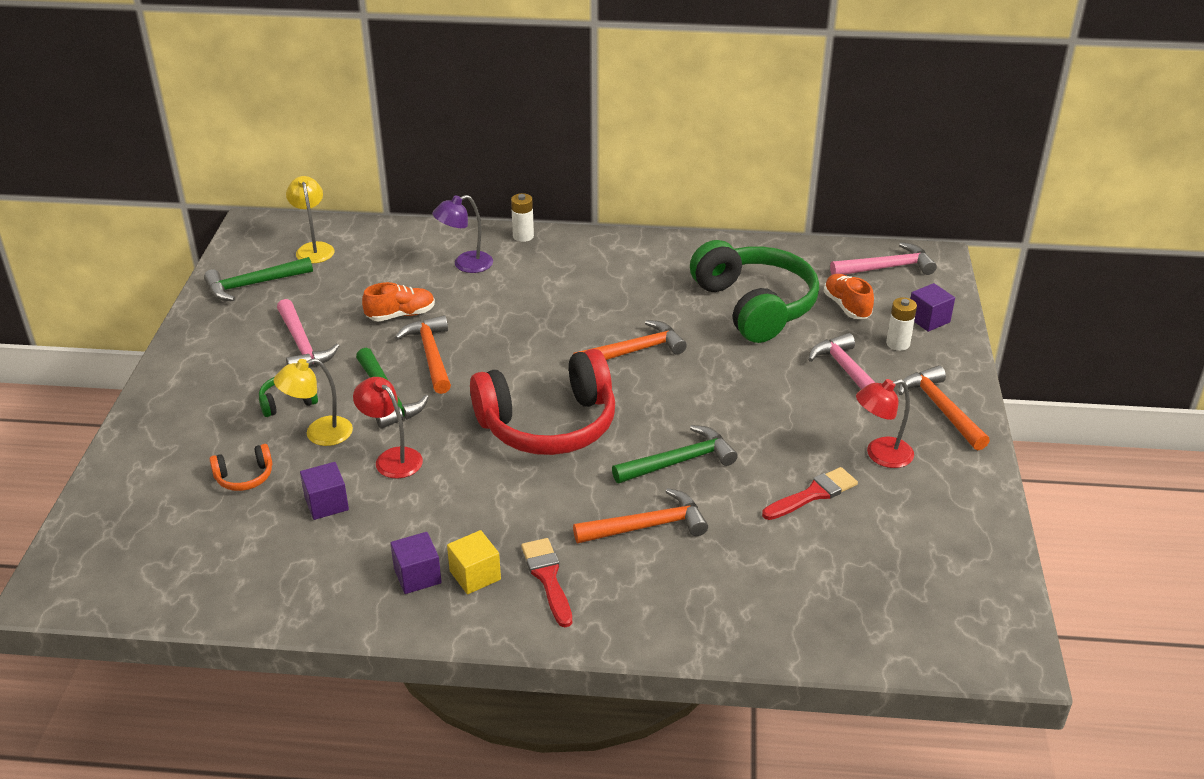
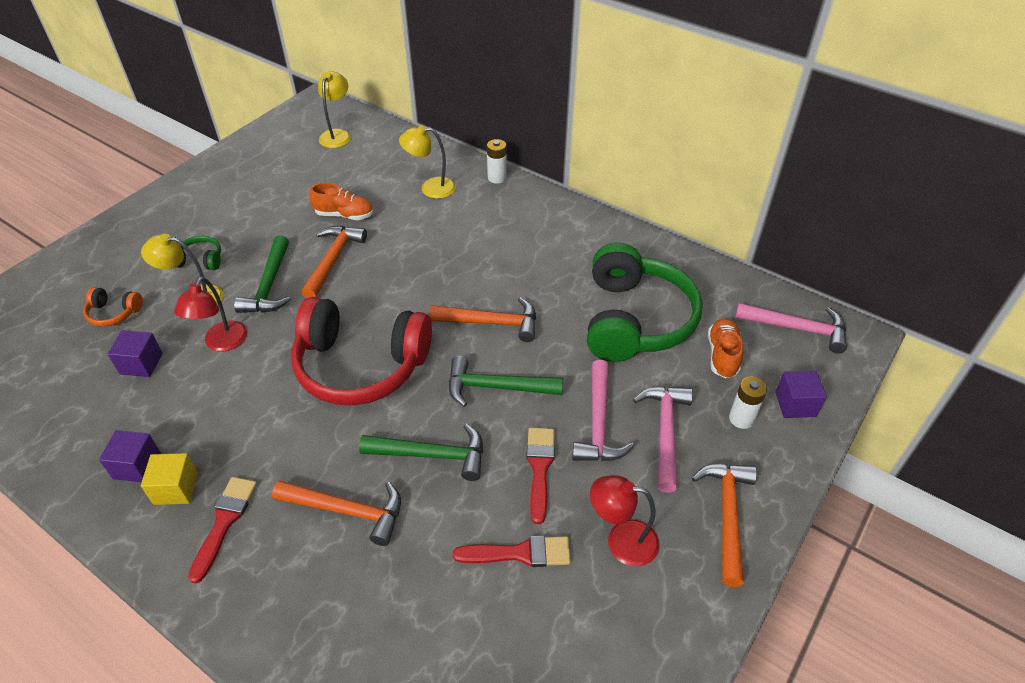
camera: 30 degrees right, 10 degrees up
green hammer [204,257,313,301] -> green hammer moved to [449,356,563,407]
pink hammer [277,299,339,367] -> pink hammer moved to [572,360,634,461]
red lamp [353,377,423,479] -> red lamp turned 150 degrees counterclockwise [174,277,247,352]
purple lamp [432,195,493,273] -> yellow lamp [399,125,456,199]
none -> red brush [526,428,555,524]

